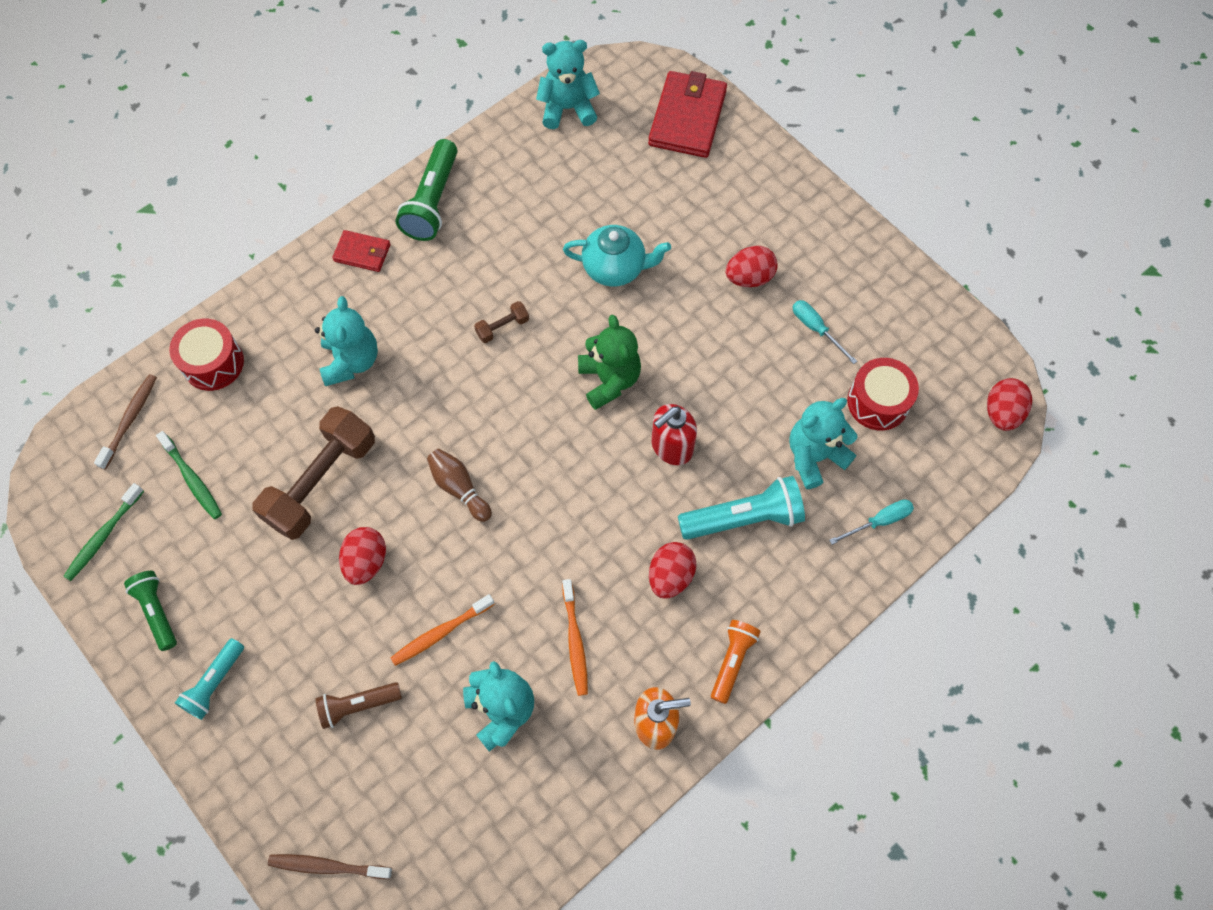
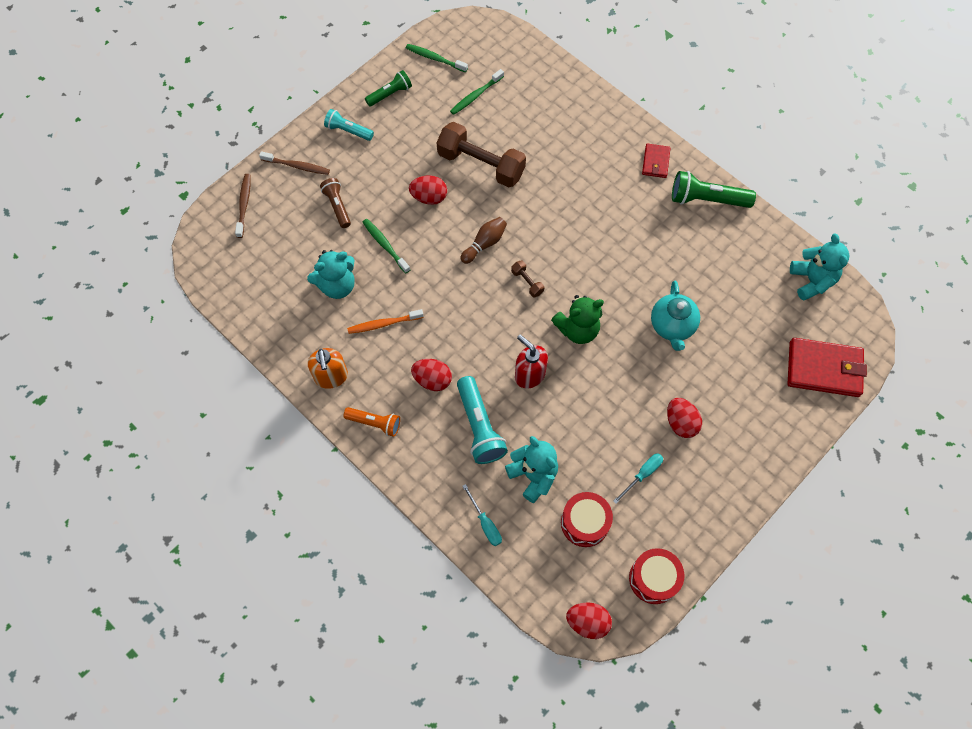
camera: 85 degrees right, 0 degrees up
brown toothbrush [94,374,157,470] -> brown toothbrush moved to [259,151,330,175]
red drum [169,319,244,391] -> red drum moved to [629,548,684,604]
turquoise teddy bear [315,296,378,386] -> none
orange toothbrush [391,594,495,666] -> green toothbrush [363,219,410,273]
brown dumbbell [474,301,529,343] -> brown dumbbell moved to [511,260,544,298]

